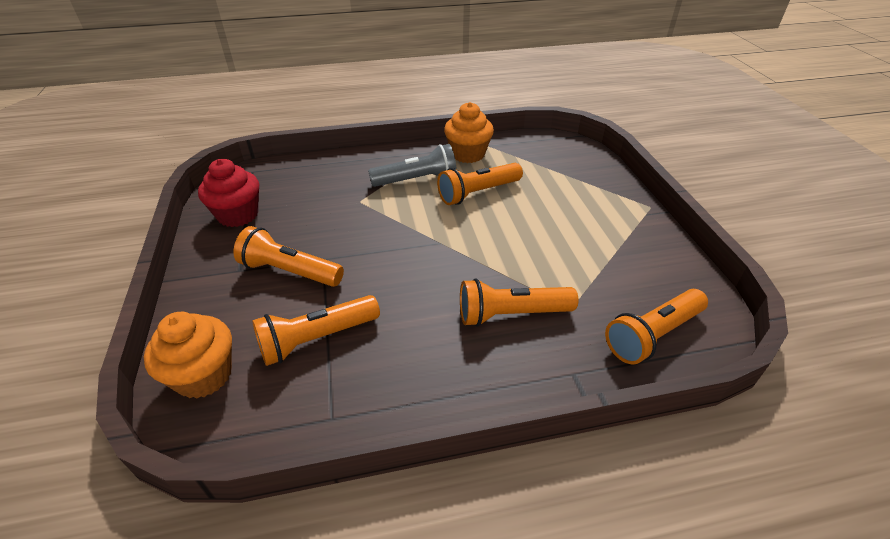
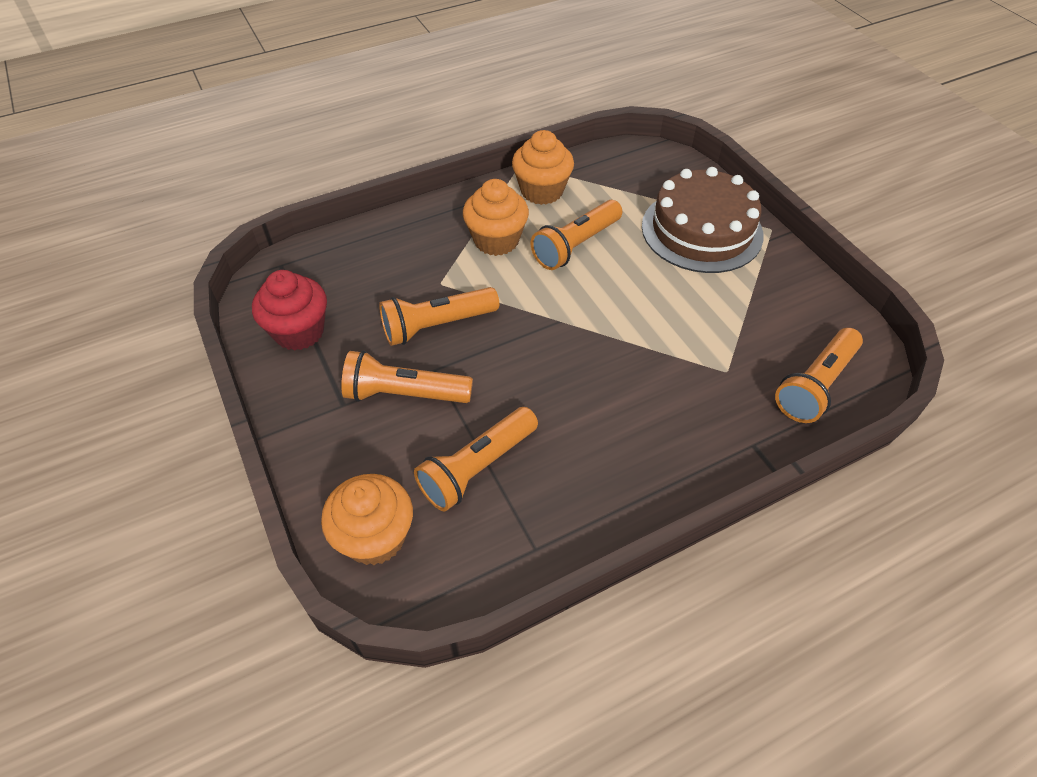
camera: 15 degrees left, 10 degrees up
grey flashlight [368,144,457,187] -> orange cupcake [463,179,529,256]
orange flashlight [460,279,578,327] -> orange flashlight moved to [379,287,499,346]
none -> brown cake [642,167,764,273]

